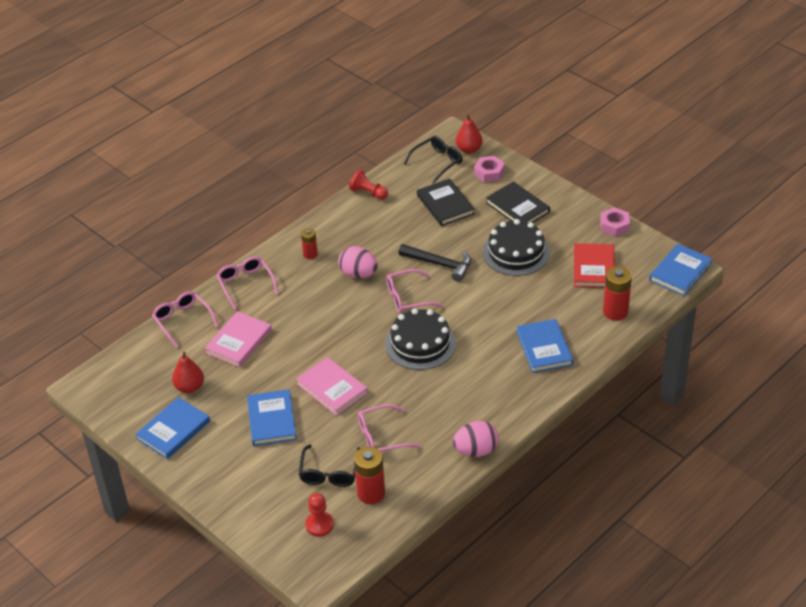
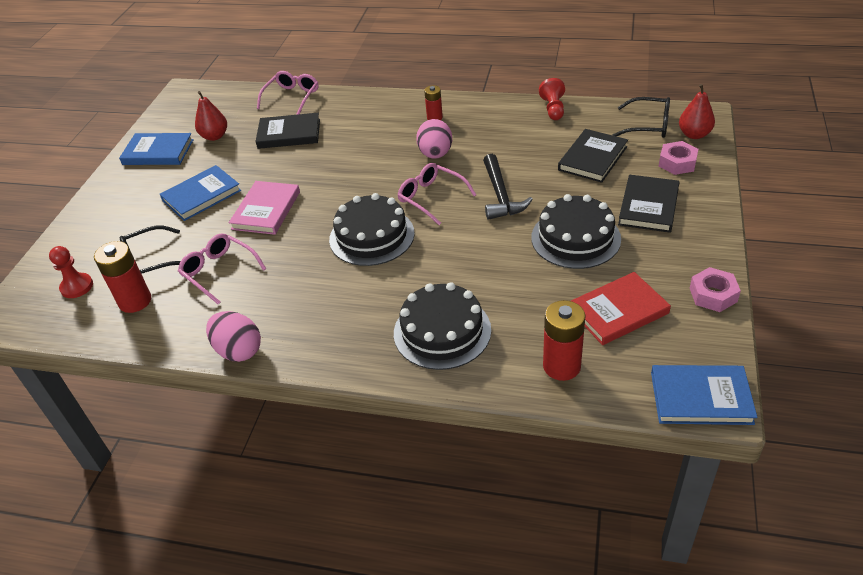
camera: 60 degrees right, 0 degrees up
pink book [205,311,272,367] -> black book [255,113,320,149]
pink glasses [216,257,279,310] -> none
blue book [516,319,573,373] -> black cake [394,282,491,370]

